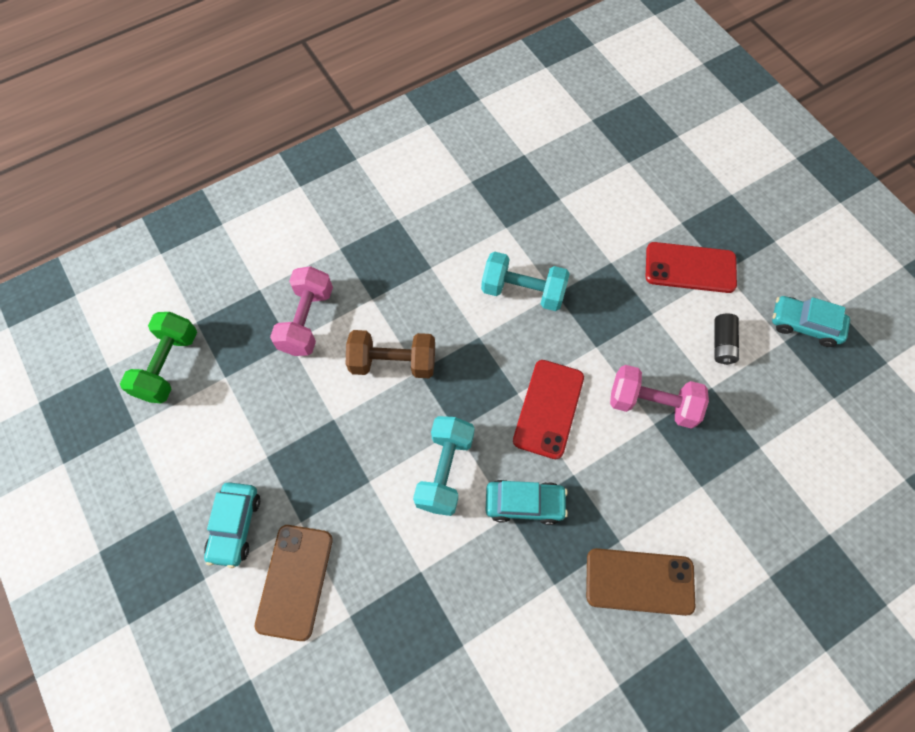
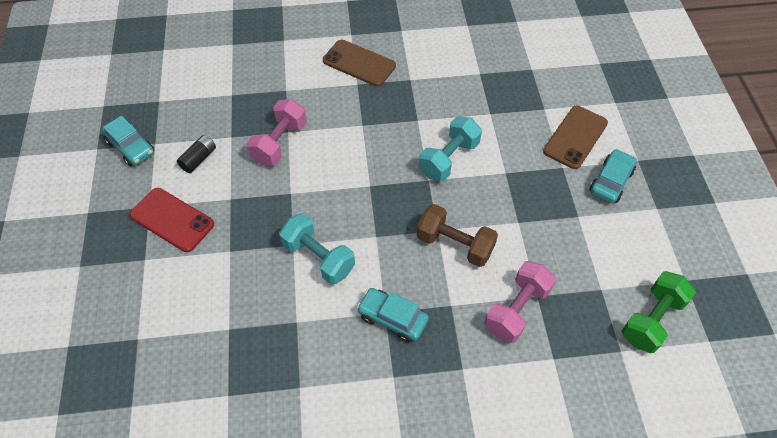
camera: 155 degrees left, 10 degrees down
turquoise car [486,480,568,525] -> turquoise car moved to [357,288,429,343]
red phone [513,360,584,459] -> none
pink dumbbell [610,365,709,429] -> pink dumbbell turned 75 degrees clockwise [247,99,307,166]

